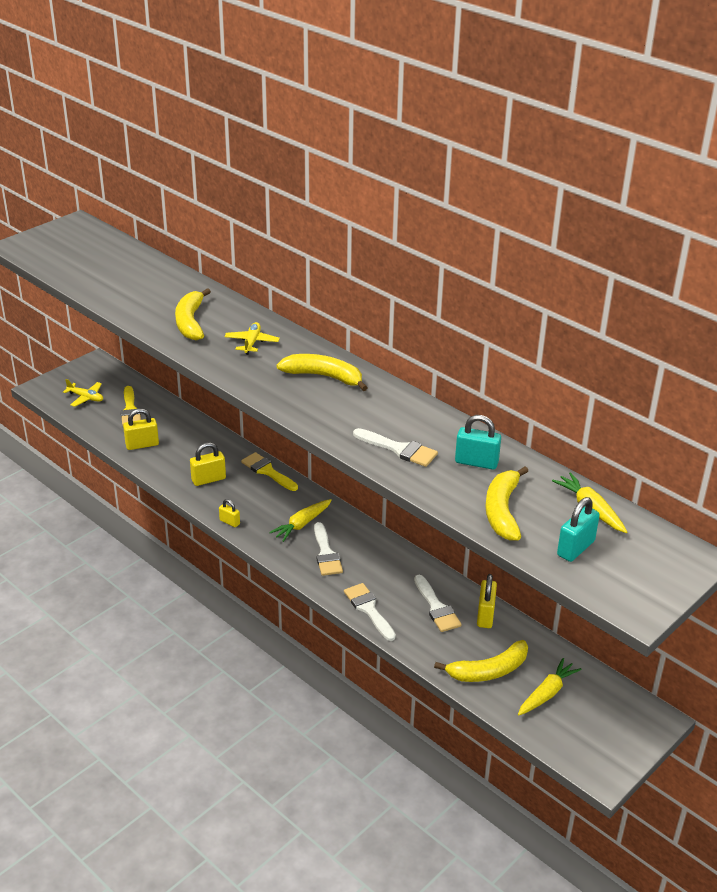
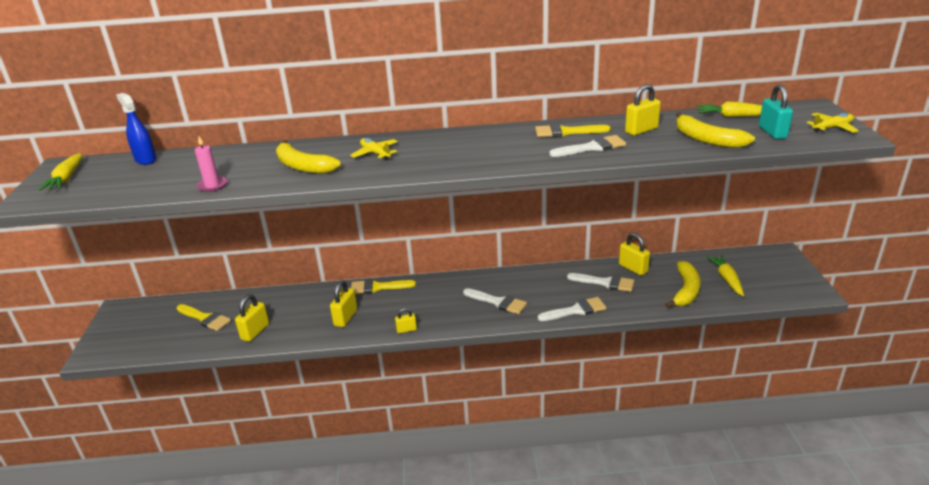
camera: 45 degrees left, 5 degrees down
yellow plane [63,379,103,407] -> yellow plane moved to [807,113,859,133]
yellow carrot [269,499,332,542] -> yellow carrot moved to [38,153,82,191]
yellow banana [277,354,368,391] -> none
white brush [344,583,396,641] -> white brush turned 150 degrees clockwise [537,297,606,321]
turquoise padlock [455,415,501,470] -> yellow padlock [625,84,661,135]
none -> blue spray bottle [116,93,157,165]
none -> pink candle [195,136,228,192]
none -> yellow brush [535,124,611,137]

